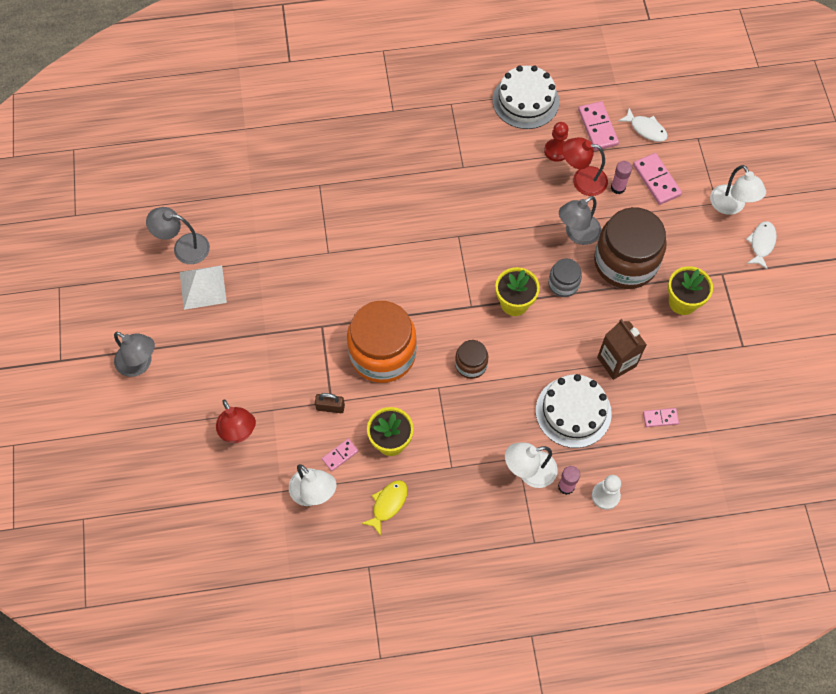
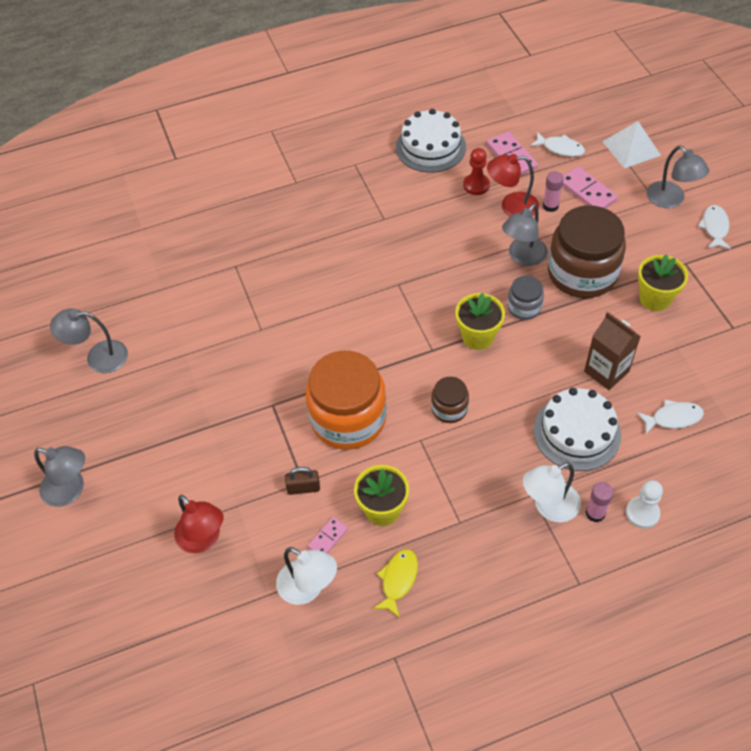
camera: 10 degrees left, 10 degrees down
white pyramid [180,265,227,310] -> white pyramid moved to [602,121,661,168]
pink domino [643,408,679,427] -> white fish [637,400,704,434]
white lamp [710,165,766,215] -> grey lamp [647,146,709,208]

